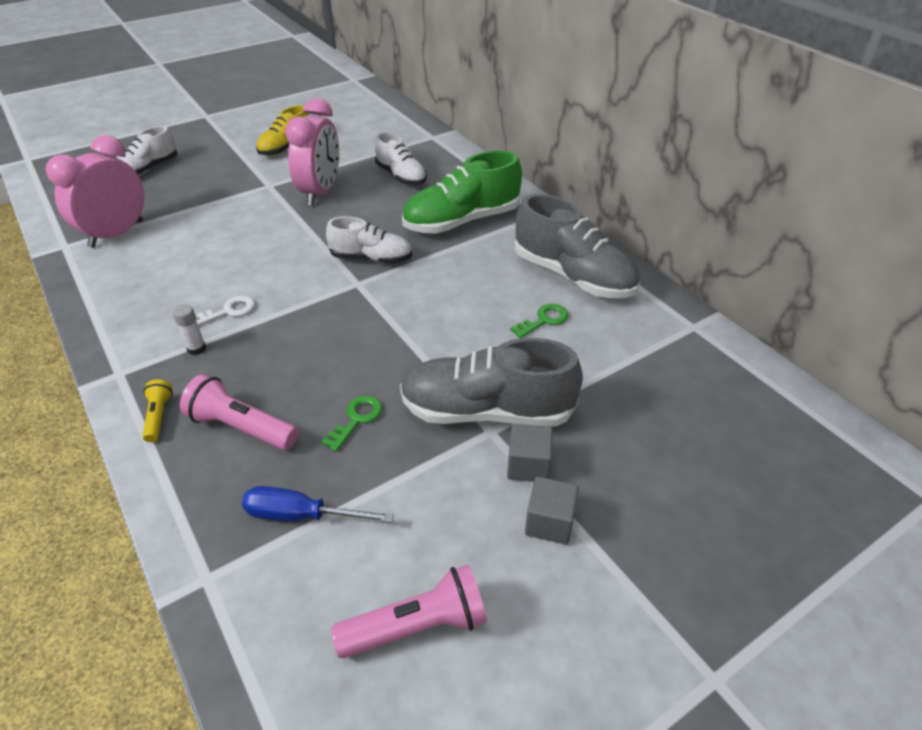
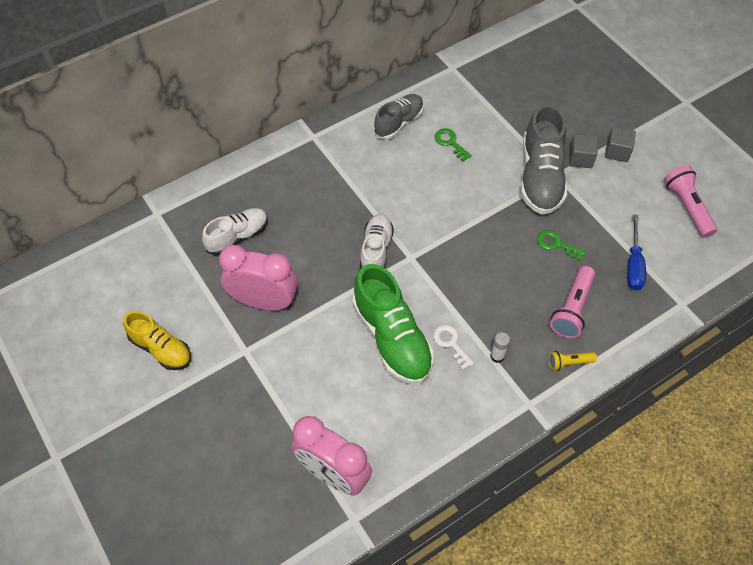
camera: 90 degrees left, 15 degrees up
white shoe [116,126,178,176] -> none
green shoe [402,150,522,234] -> green shoe moved to [352,264,434,384]
grey shoe [514,194,640,298] -> grey shoe [374,94,424,139], size x0.62

